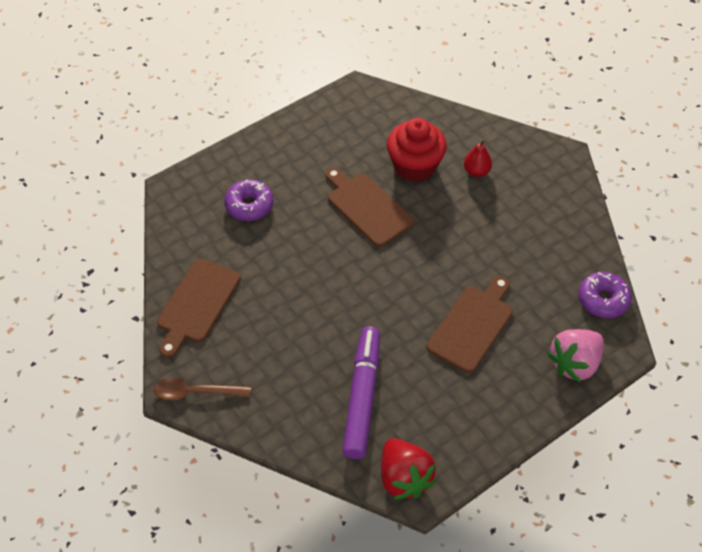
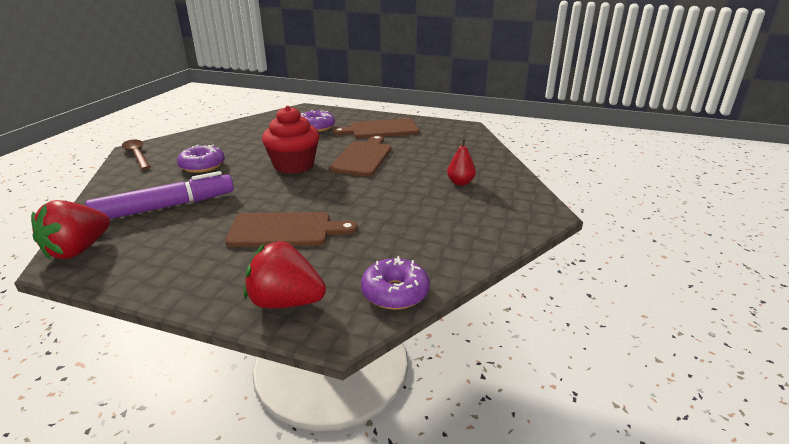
camera: 55 degrees right, 25 degrees down
brown cutting board [157,259,241,358] -> brown cutting board moved to [332,118,419,138]
red cupcake [387,118,447,182] -> red cupcake moved to [262,106,320,174]
pink strawberry [547,329,604,383] -> red strawberry [244,241,326,309]
none -> purple donut [177,145,225,173]

